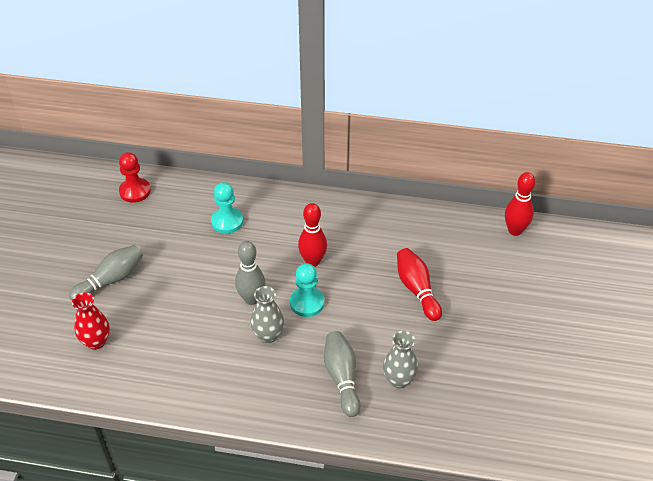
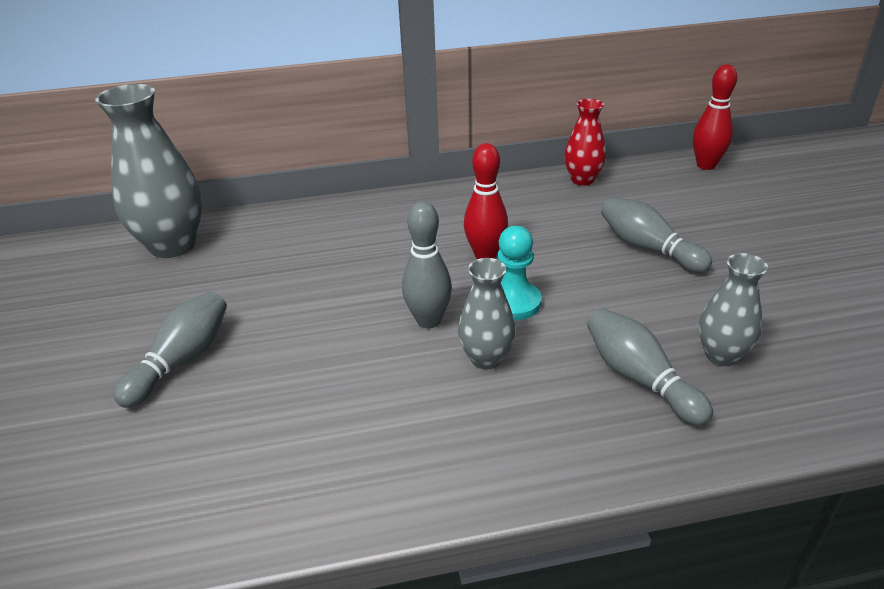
camera: 20 degrees left, 10 degrees down
red vase [72,292,110,350] -> red vase moved to [564,99,606,186]
red pawn [119,152,151,203] -> grey vase [95,84,202,258]
turquoise pawn [211,182,243,234] -> none
red bowling pin [397,248,442,321] -> grey bowling pin [601,197,712,273]

